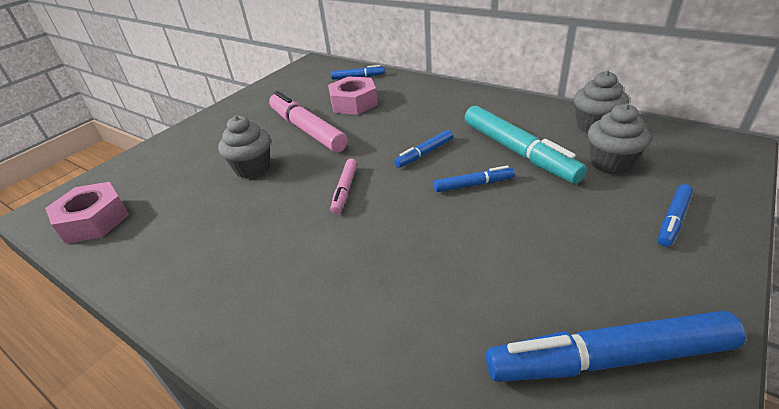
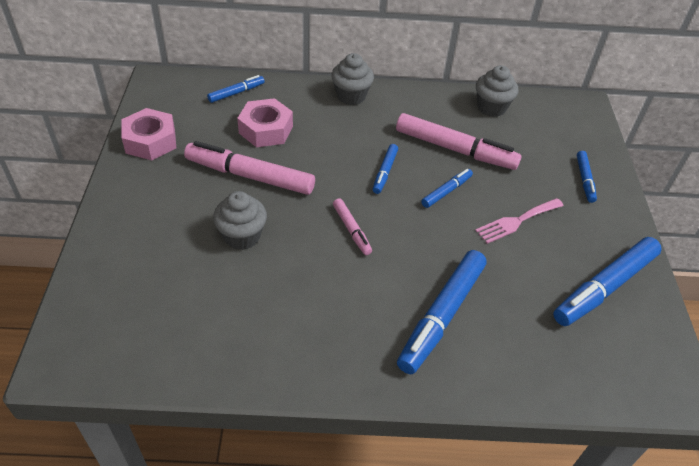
camera: 40 degrees left, 10 degrees up
pink nut [45,182,129,244] -> pink nut moved to [121,108,176,160]
turquoise marker [464,106,587,184] -> pink marker [396,113,521,170]
grey cupcake [588,104,651,174] -> grey cupcake moved to [331,53,374,105]
none -> blue marker [397,250,487,374]
none -> pink fork [475,198,564,244]

